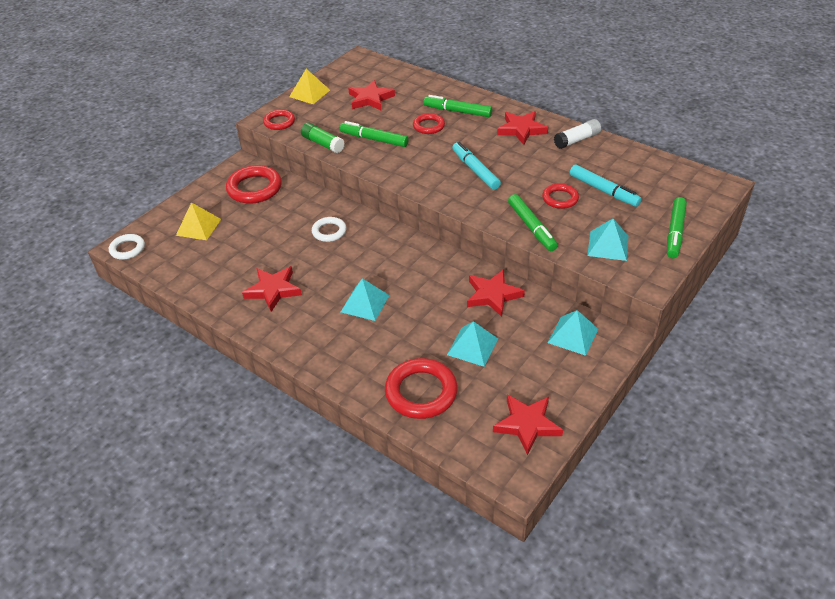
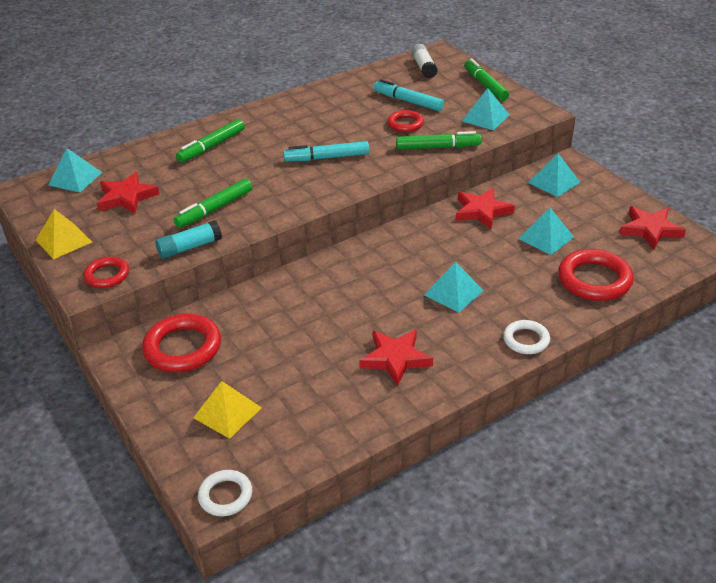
camera: 70 degrees left, 5 degrees down
green glue stick [301,123,345,153] -> turquoise glue stick [155,220,222,259]
white ring [312,217,346,242] -> white ring moved to [503,320,550,354]
red ring [413,113,445,134] -> none
red star [497,111,548,145] -> none
white glue stick [554,119,601,149] -> white glue stick moved to [411,44,438,78]
turquoise marker [570,165,642,207] -> turquoise marker turned 120 degrees counterclockwise [374,79,444,111]
green marker [667,197,687,258] -> green marker turned 150 degrees counterclockwise [465,59,509,101]
none -> turquoise pyramid [48,148,103,192]

